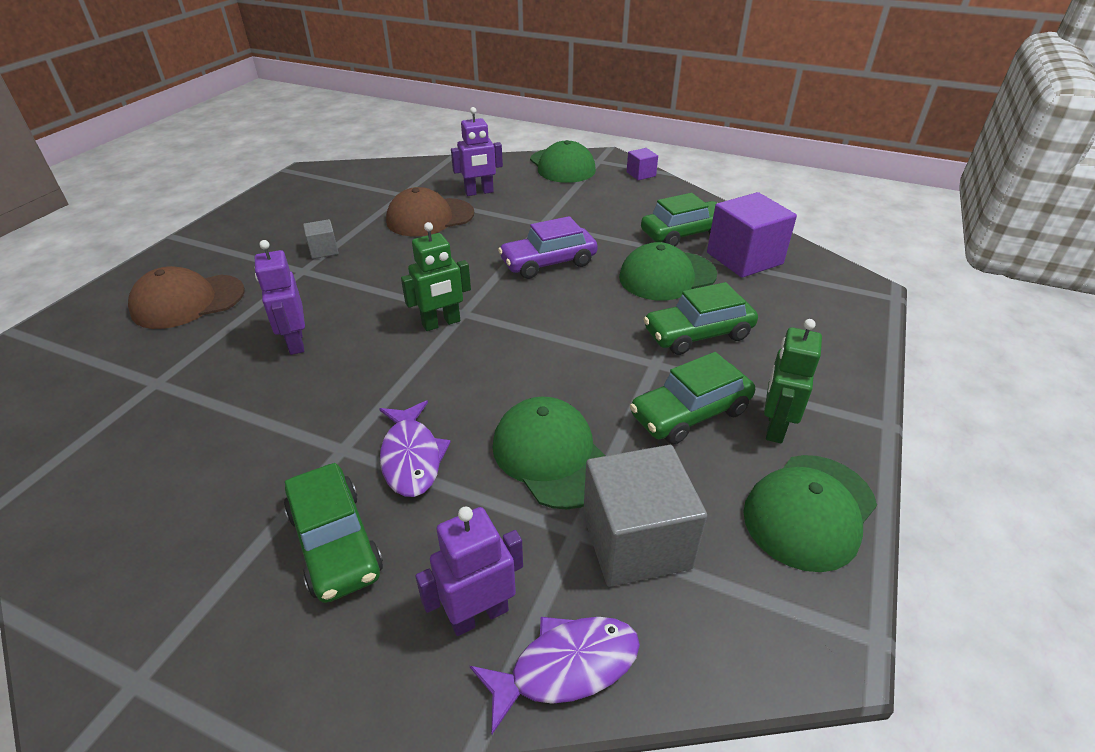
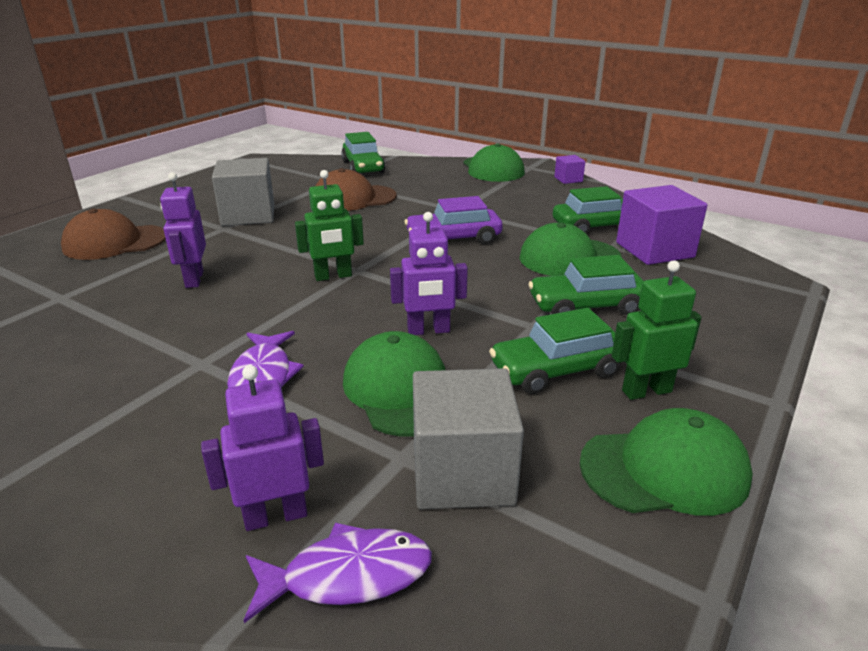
camera: 10 degrees right, 10 degrees down
green car [284,463,383,603] -> green car moved to [341,132,385,173]
grey cube [303,219,339,259] -> grey cube [212,158,274,226], size x2.05
purple robot [451,107,503,196] -> purple robot moved to [390,212,468,335]
green cap [743,455,877,572] -> green cap turned 150 degrees counterclockwise [579,408,753,516]
green robot [764,319,822,443] -> green robot turned 45 degrees clockwise [612,261,702,400]

